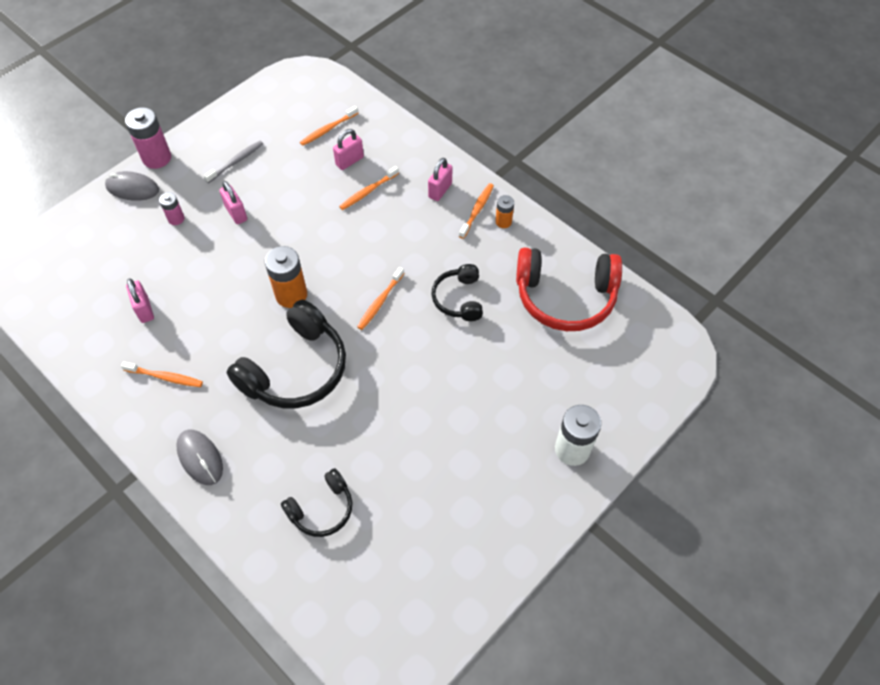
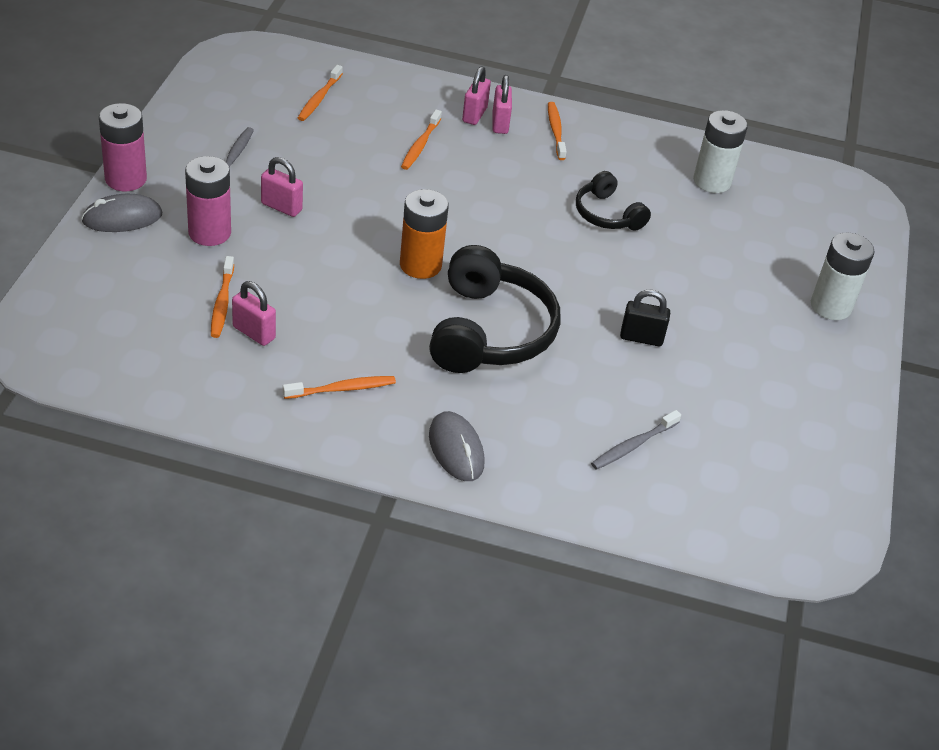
camera: 35 degrees left, 15 degrees down
pink battery [159,192,184,225] -> pink battery [185,156,231,246], size x1.83
grey mouse [176,430,223,485] -> grey mouse turned 45 degrees clockwise [429,411,485,481]
black headphones [281,468,353,537] -> grey toothbrush [591,410,681,470]
pink padlock [333,129,364,170] -> pink padlock moved to [462,66,491,125]
orange toothbrush [357,267,404,330] -> orange toothbrush moved to [211,256,234,338]
orange battery [495,195,514,228] -> none
red headphones [516,248,622,331] -> white battery [693,110,748,193]
none -> black padlock [620,290,670,346]

